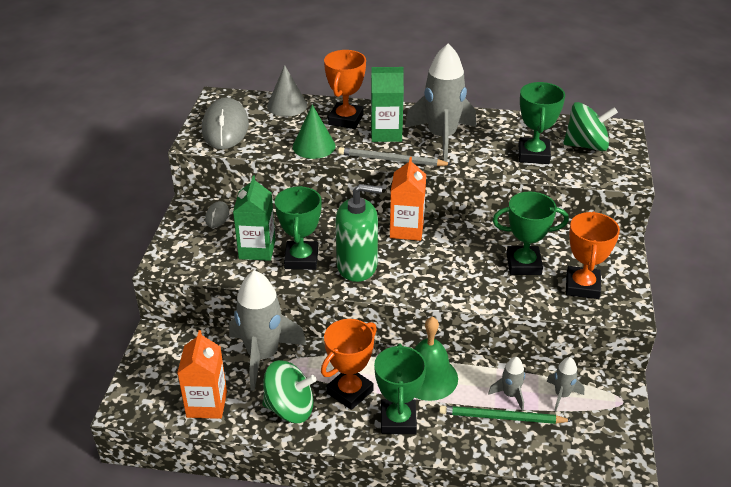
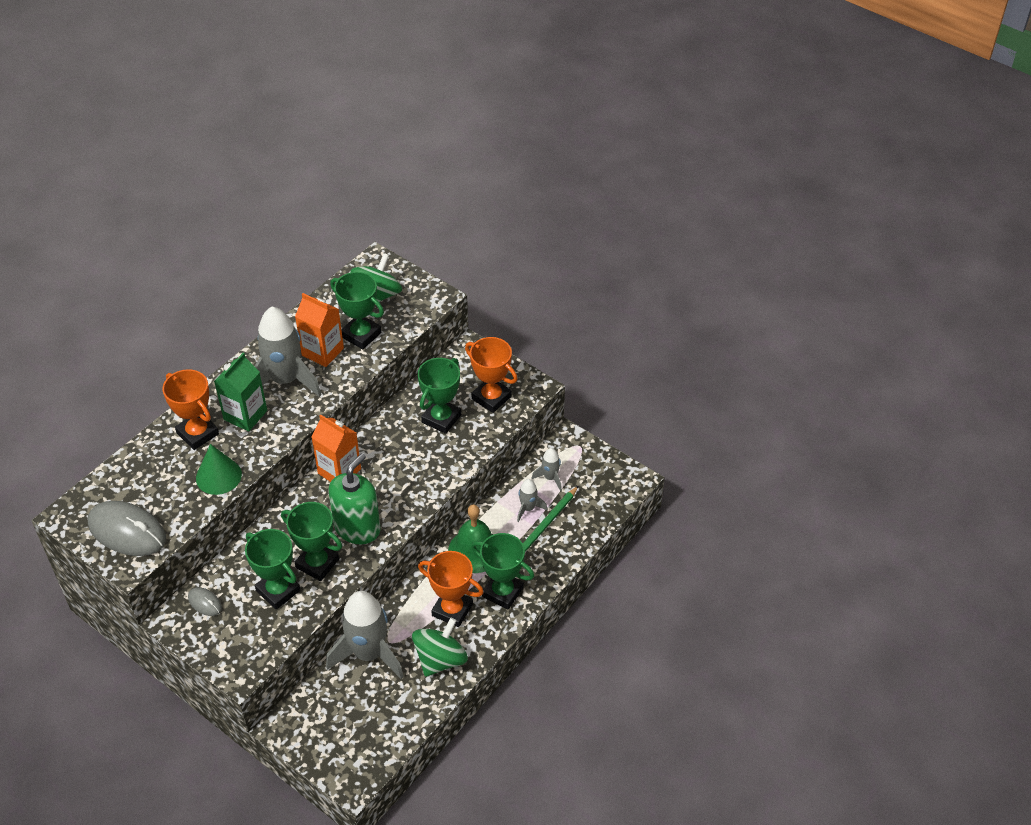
camera: 60 degrees left, 10 degrees up
orange carton [177,330,227,419] -> orange carton moved to [295,293,344,367]
green carton [233,175,276,261] -> green trophy [245,529,300,610]
grey cone [267,65,307,117] -> none
orange trophy [321,319,377,410] -> orange trophy turned 45 degrees counterclockwise [418,551,484,627]
grey pencil [338,147,452,166] -> none

